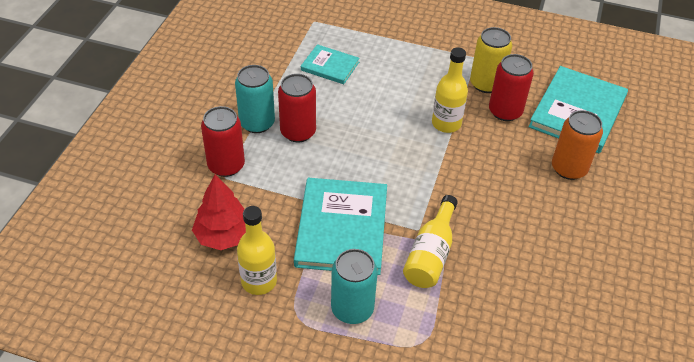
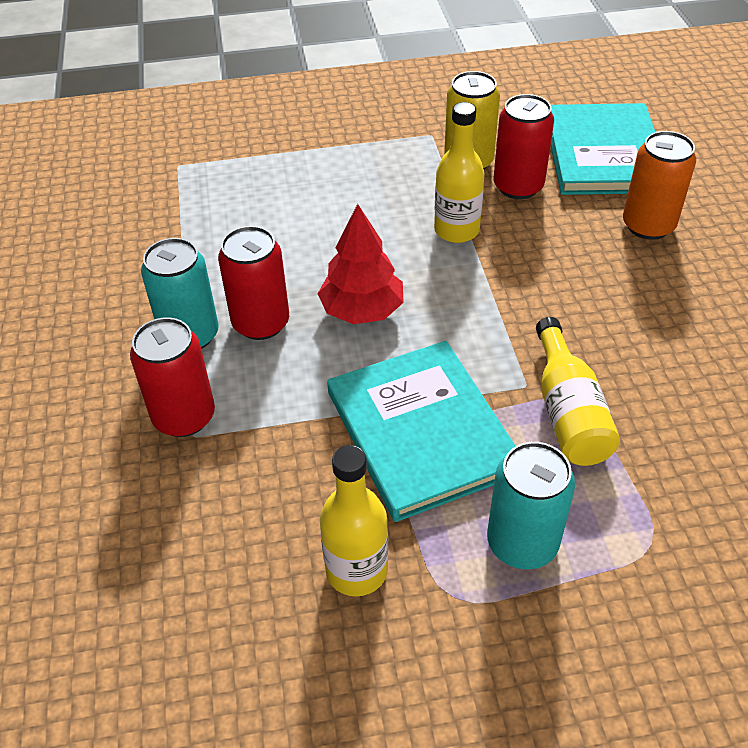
camera: 25 degrees left, 0 degrees up
red tree [192,175,246,250] -> red tree moved to [318,204,404,324]
turquoise book [301,44,360,84] -> none

